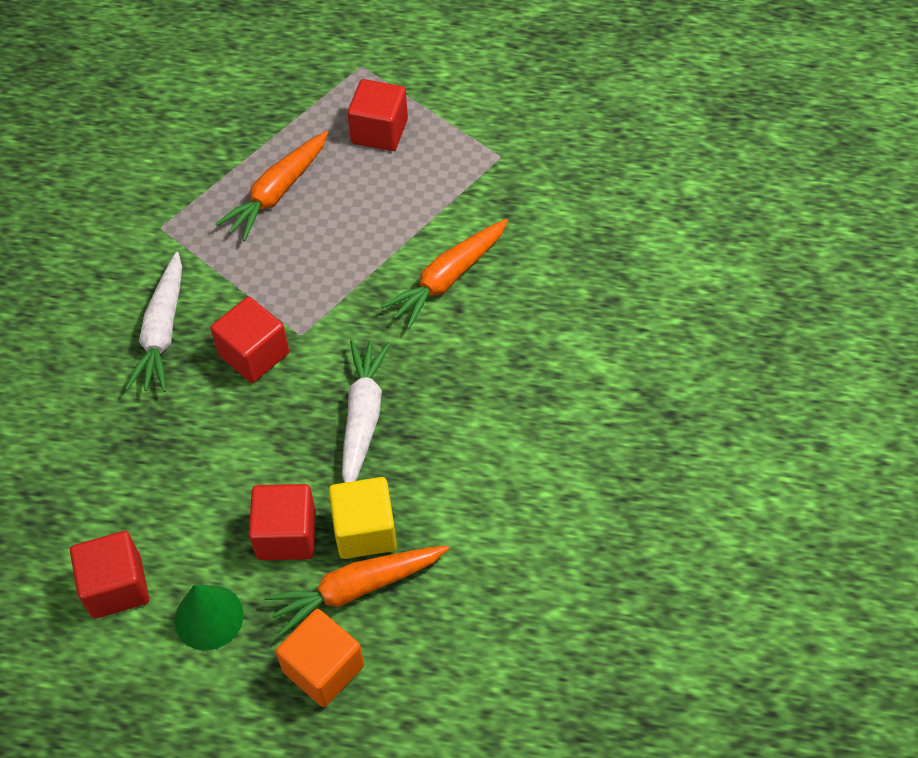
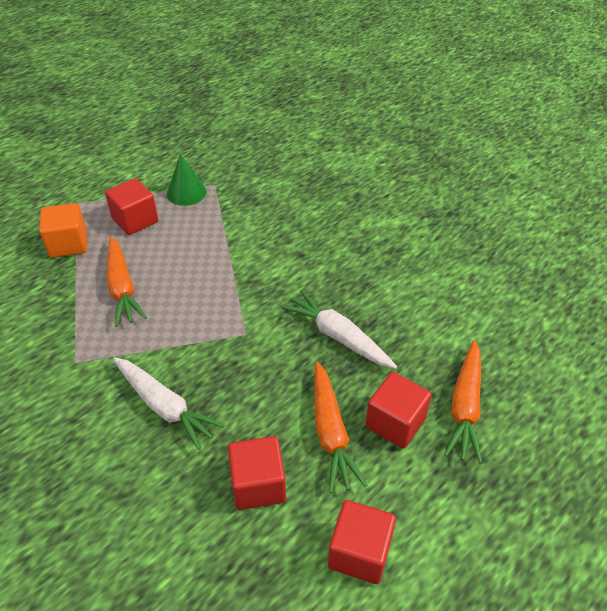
camera: 55 degrees left, 10 degrees down
green cone [175,585,244,651] -> green cone moved to [167,154,207,206]
red cube [210,297,289,383] -> red cube moved to [228,436,286,510]
orange cube [276,609,364,707] -> orange cube moved to [39,203,87,258]
yellow cube [329,477,397,559] -> none
orange carrot [381,219,508,329] -> orange carrot moved to [314,361,367,493]

